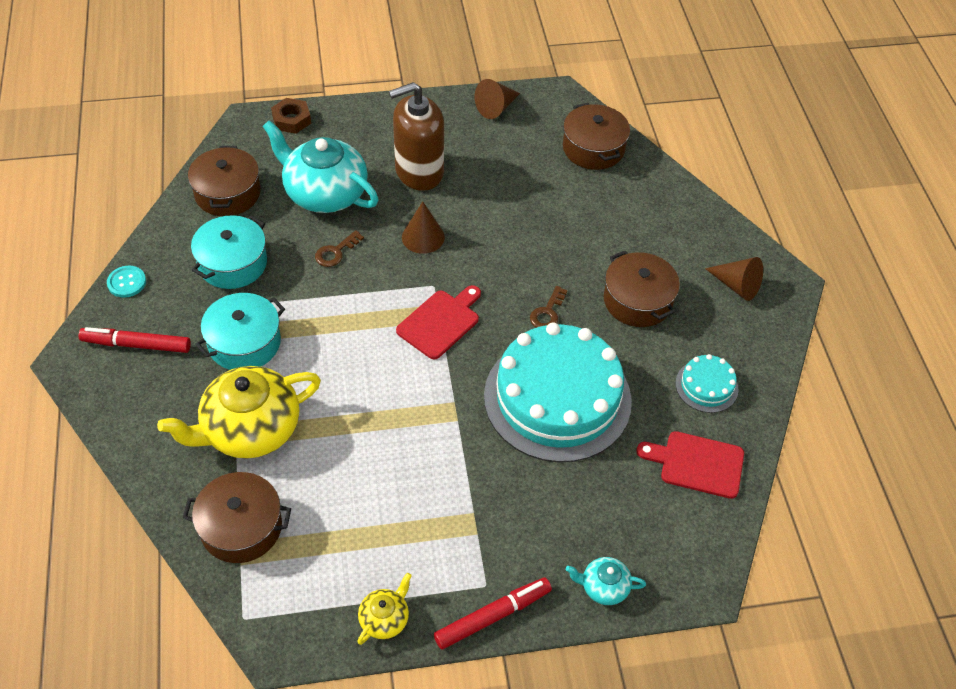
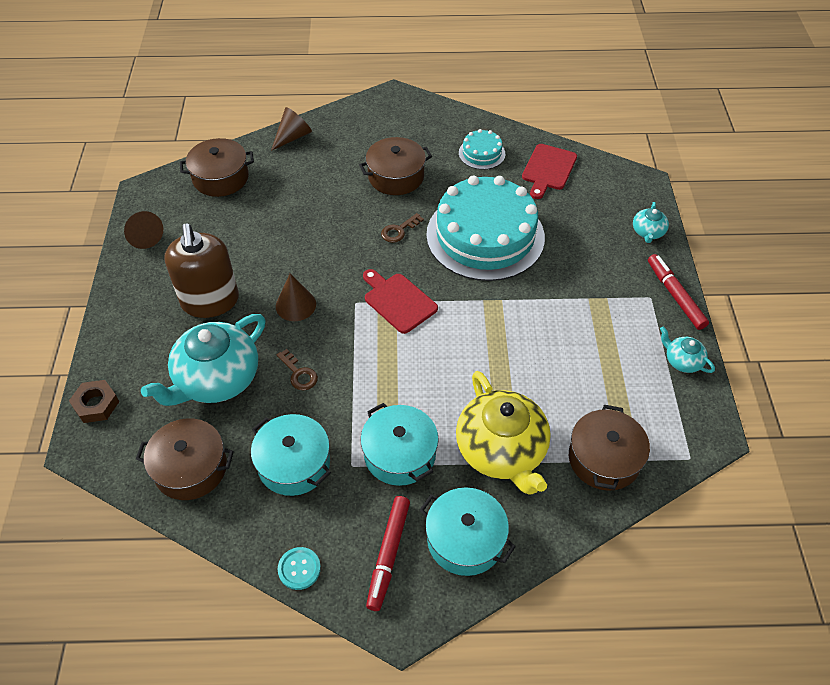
camera: 80 degrees left, 0 degrees up
yellow teapot [357,573,412,645] -> turquoise teapot [660,326,715,373]
brown key [530,286,568,328] -> brown key turned 105 degrees clockwise [381,213,424,243]
brown cone [705,257,763,301] -> brown cone moved to [271,107,312,151]
none -> turquoise pot [420,487,516,576]

